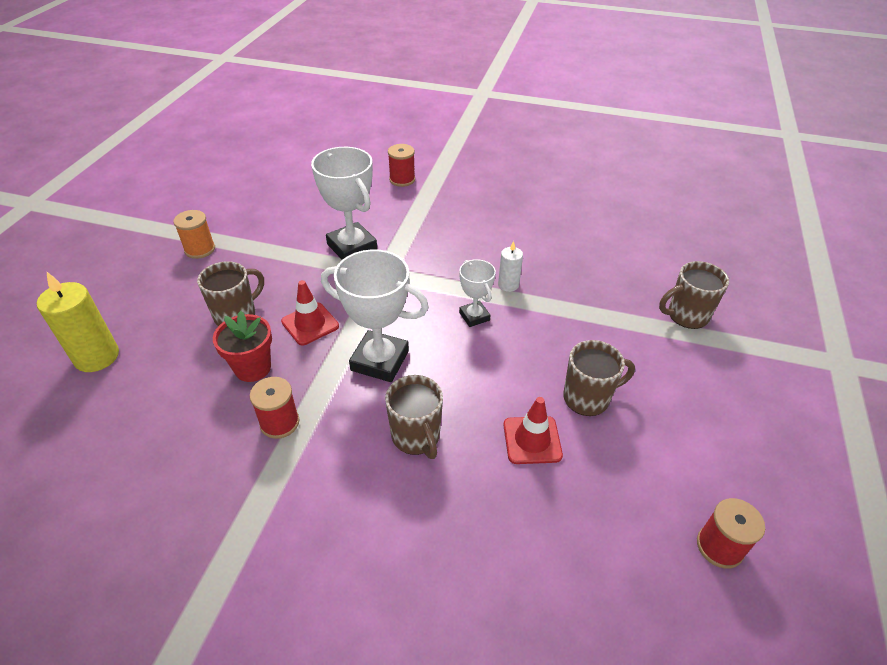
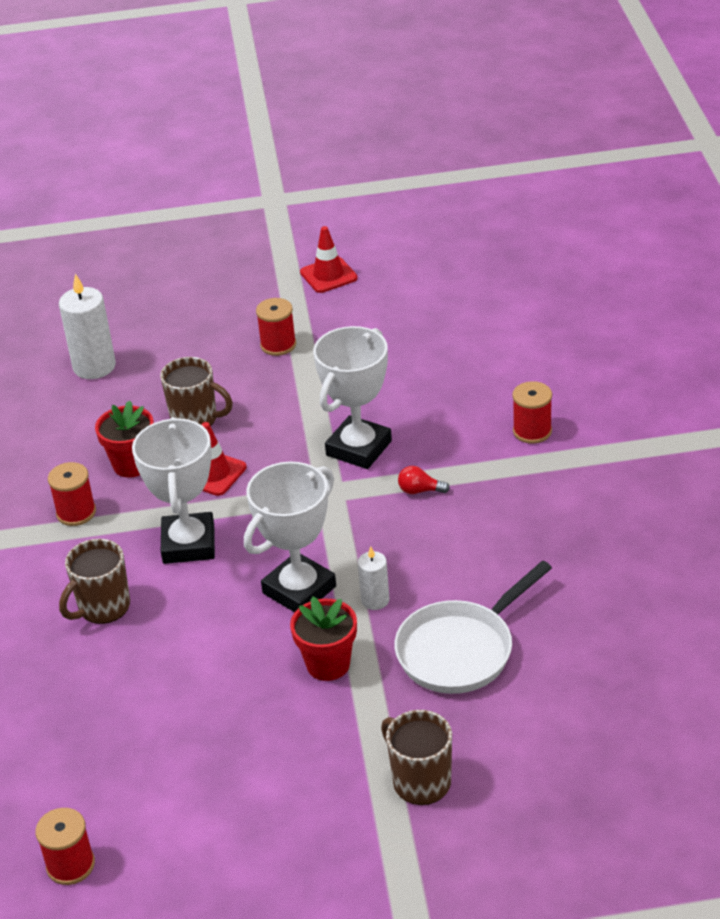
camera: 70 degrees right, 5 degrees down
yellow candle [37,272,119,372] -> white candle [59,274,116,379]
orange spool [173,210,215,259] -> red spool [256,298,296,356]
white trophy [459,259,496,327] -> white trophy [244,462,336,612], size x1.80
red traffic cone [503,397,563,464] -> red traffic cone moved to [300,226,358,293]
brown mug [563,340,635,416] -> none
none -> red flower pot [290,596,357,681]
none -> white pan [394,561,552,694]
none -> red light bulb [398,466,450,494]

